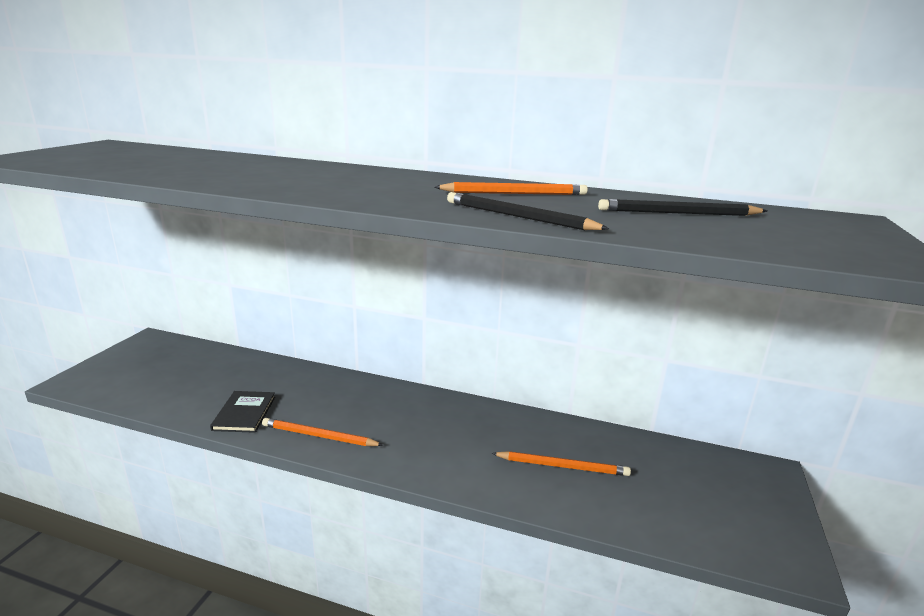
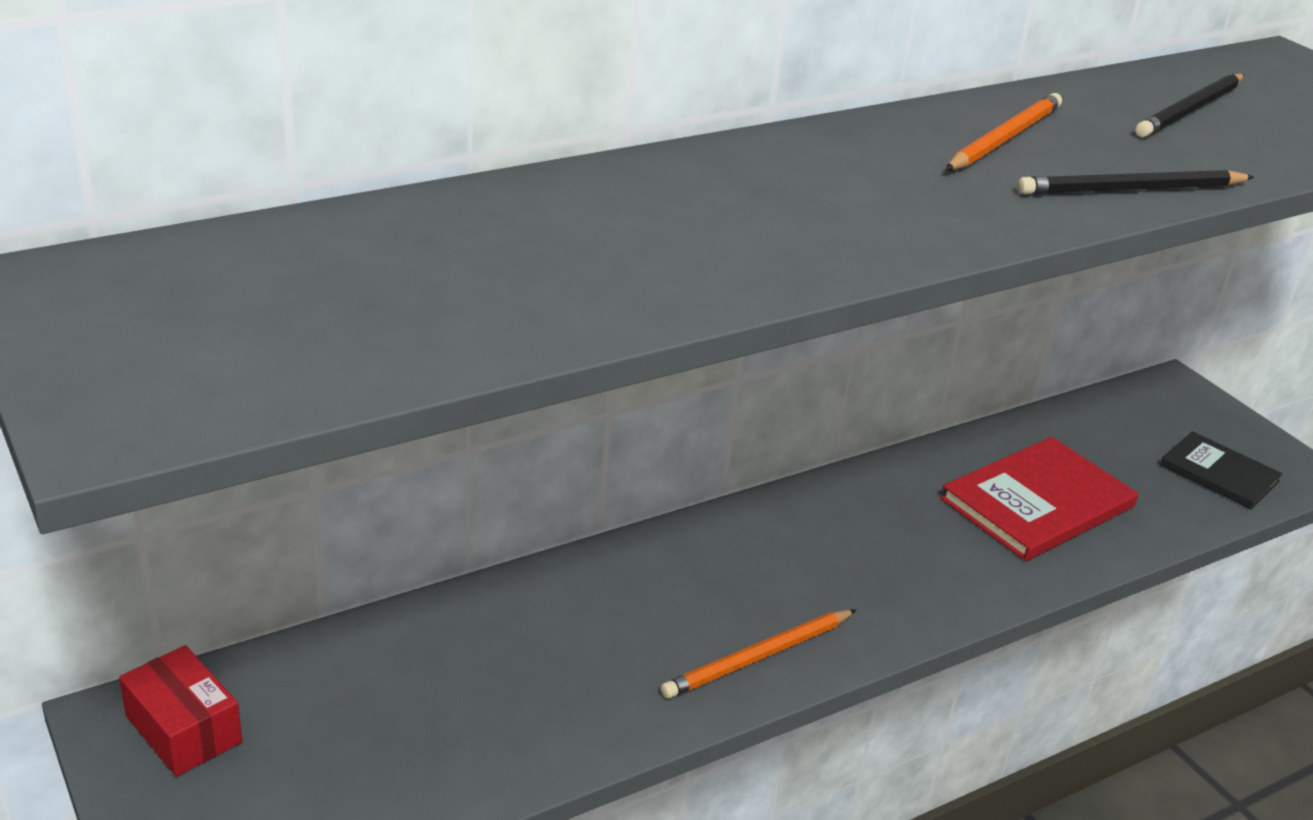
camera: 50 degrees left, 10 degrees up
black book [210,391,275,433] -> black book moved to [1160,431,1283,510]
orange pencil [491,451,631,476] -> red book [940,437,1138,561]
none -> red box [119,645,242,777]

